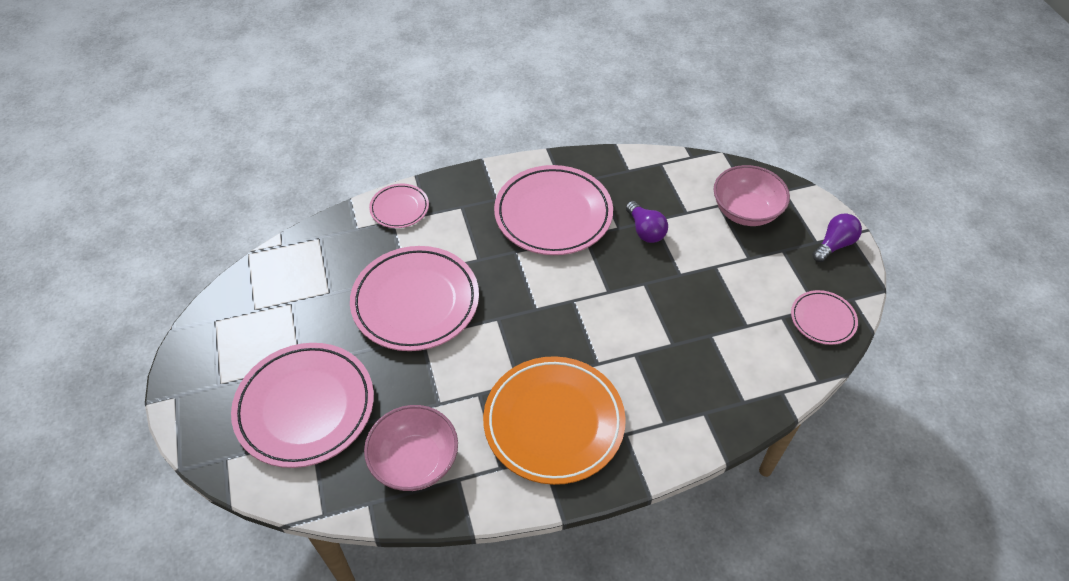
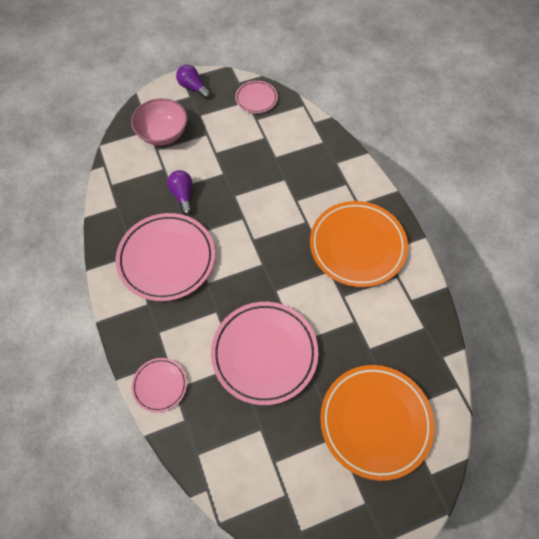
camera: 95 degrees left, 10 degrees up
pink plate [231,343,374,468] -> orange plate [320,365,435,481]
pink bowl [364,405,458,491] -> none
purple light bulb [626,201,668,243] -> purple light bulb turned 75 degrees counterclockwise [167,170,192,215]

